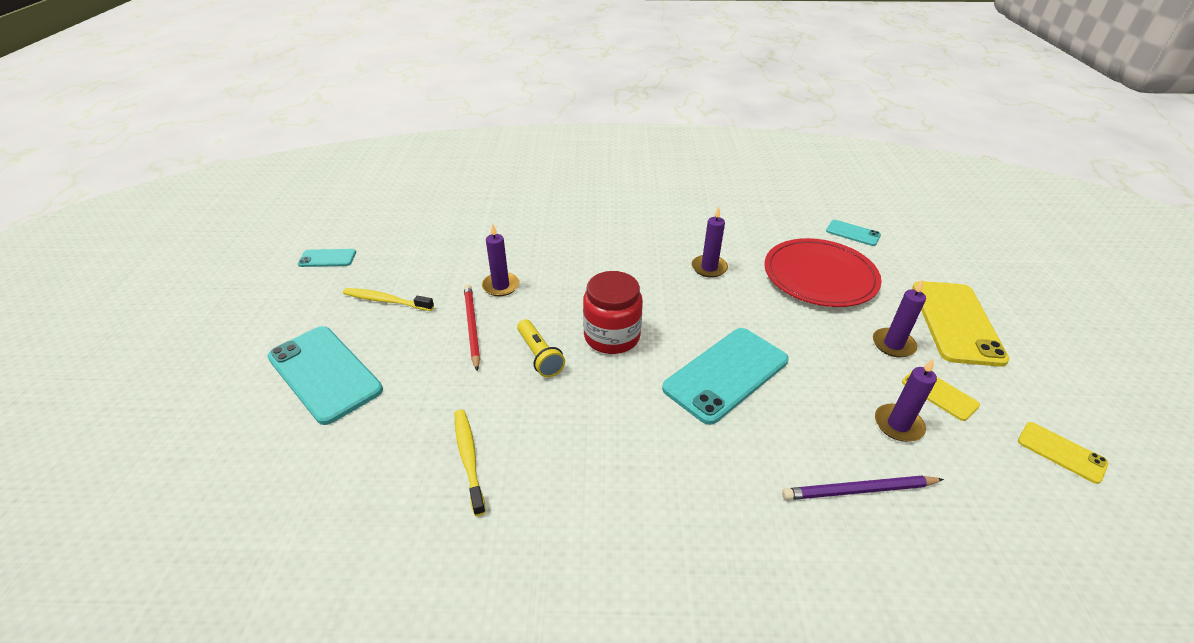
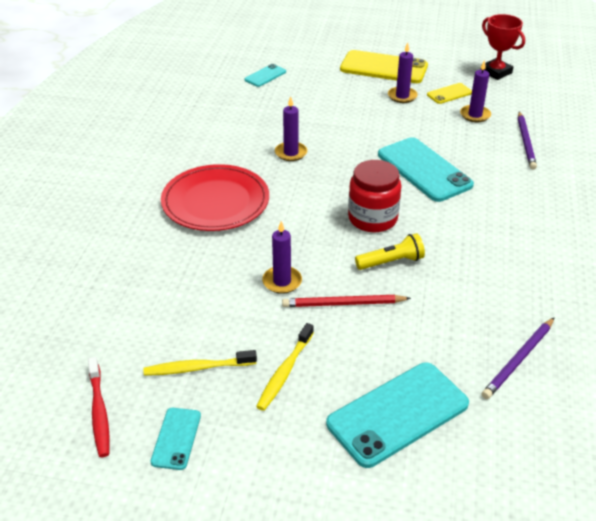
camera: 80 degrees left, 0 degrees up
yellow toothbrush [455,410,486,516] -> yellow toothbrush moved to [143,350,257,376]
red plate [764,238,882,307] -> red plate moved to [161,164,269,231]
yellow phone [1018,422,1109,484] -> red trophy [481,14,525,80]
none -> red toothbrush [88,357,110,457]
none -> purple pencil [482,317,555,399]

